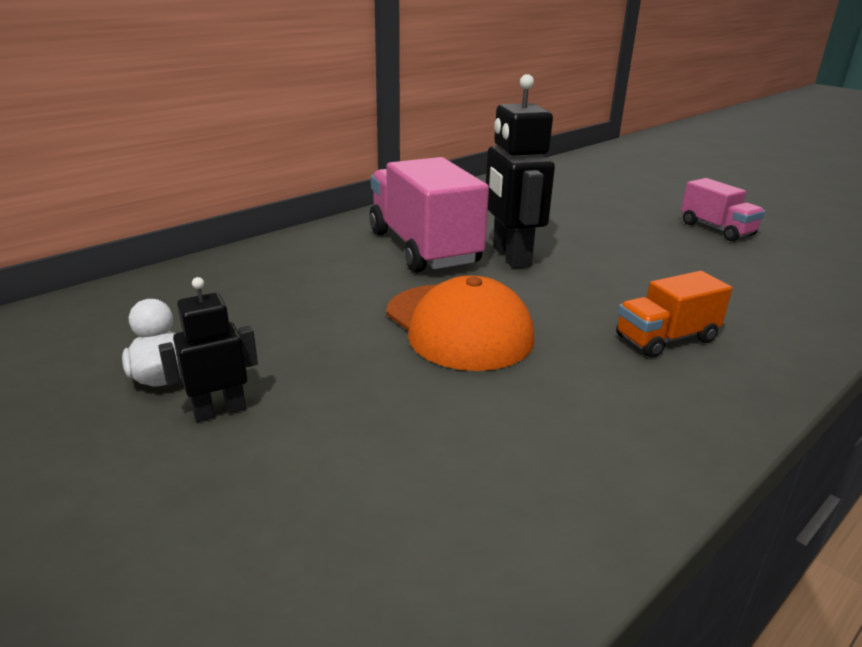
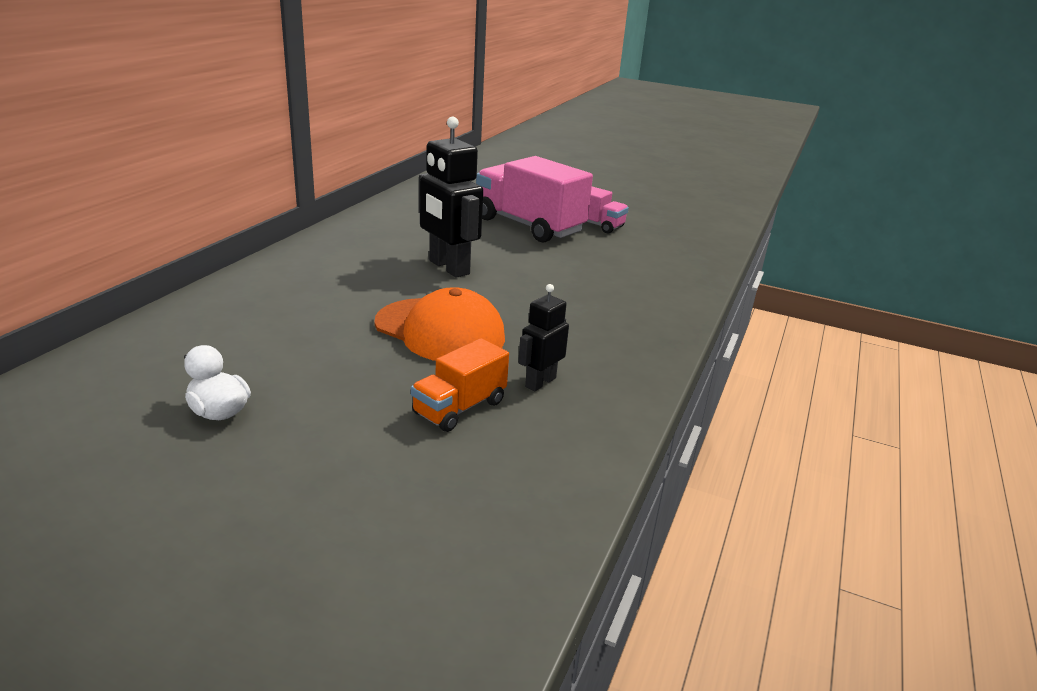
camera: 25 degrees left, 0 degrees up
black robot [158,277,258,422] -> black robot moved to [518,284,569,391]
pink truck [369,157,489,273] -> pink truck moved to [476,156,593,242]
orange truck [616,271,732,357] -> orange truck moved to [411,338,509,432]

